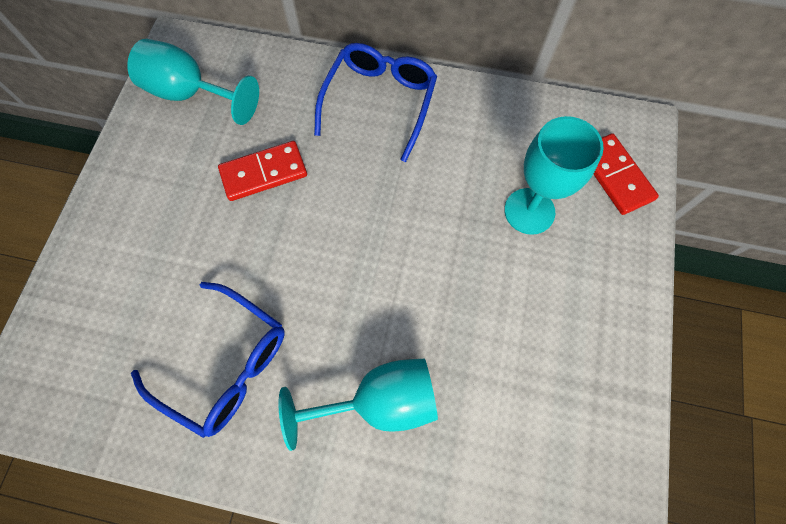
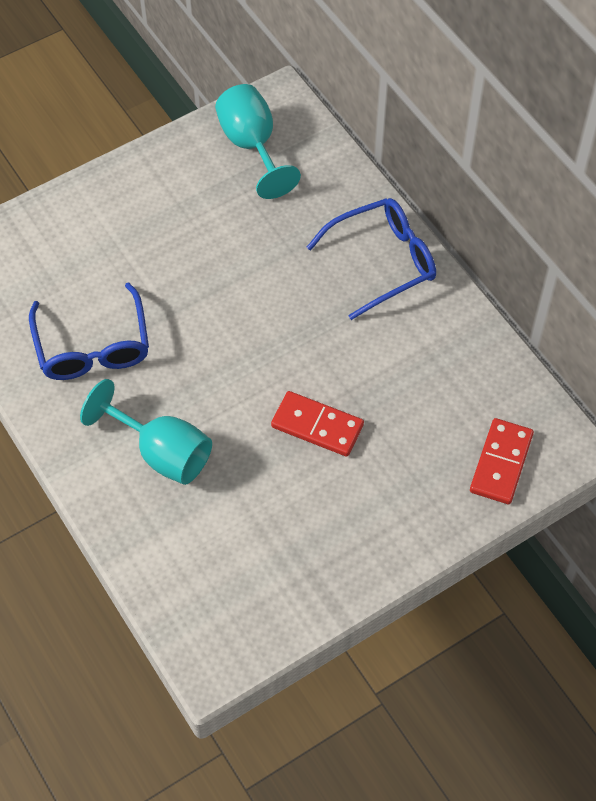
camera: 45 degrees right, 10 degrees down
red domino [218,141,307,201] -> red domino moved to [271,391,364,457]
turquoise goblet [504,116,604,235] -> none

